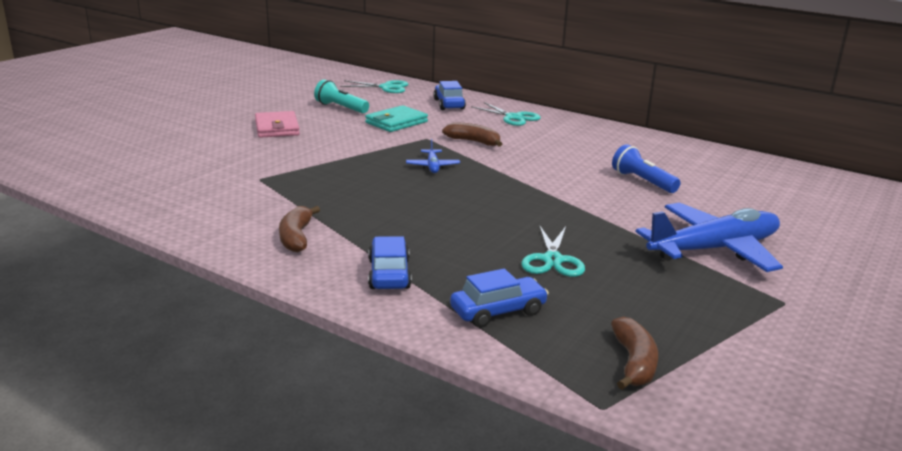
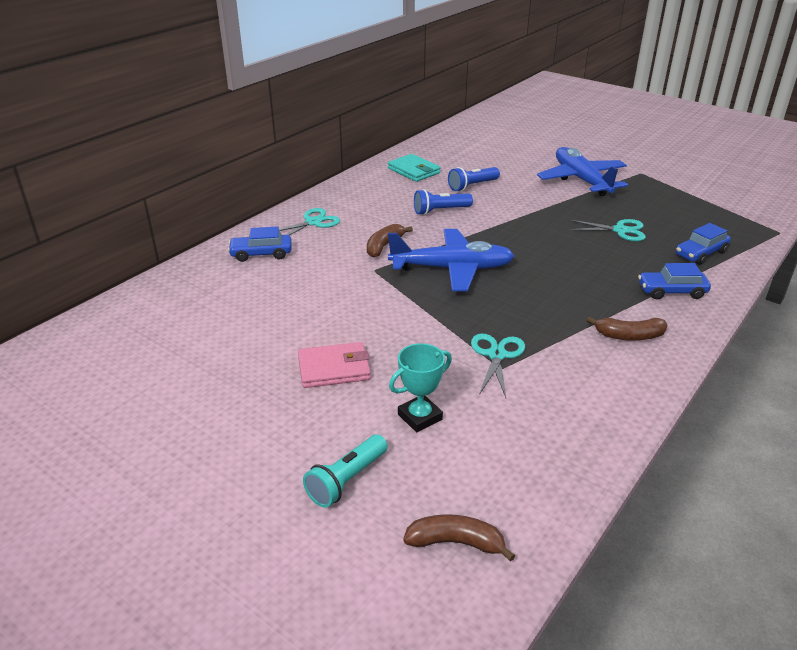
camera: 85 degrees left, 10 degrees up
turquoise flashlight [314,79,369,113] -> turquoise flashlight moved to [303,434,388,507]
turquoise scissors [340,80,408,93] -> turquoise scissors moved to [471,334,525,398]
turquoise wallet [365,105,428,132] -> turquoise wallet moved to [388,154,441,182]
blue plane [406,139,460,173] -> blue plane [388,229,514,291], size x2.30
blue car [450,269,549,328] -> blue car turned 105 degrees counterclockwise [676,223,731,265]
brown banana [611,317,658,390] -> brown banana moved to [403,514,515,562]
none -> turquoise trophy [389,343,452,432]
none -> blue flashlight [414,189,473,215]

